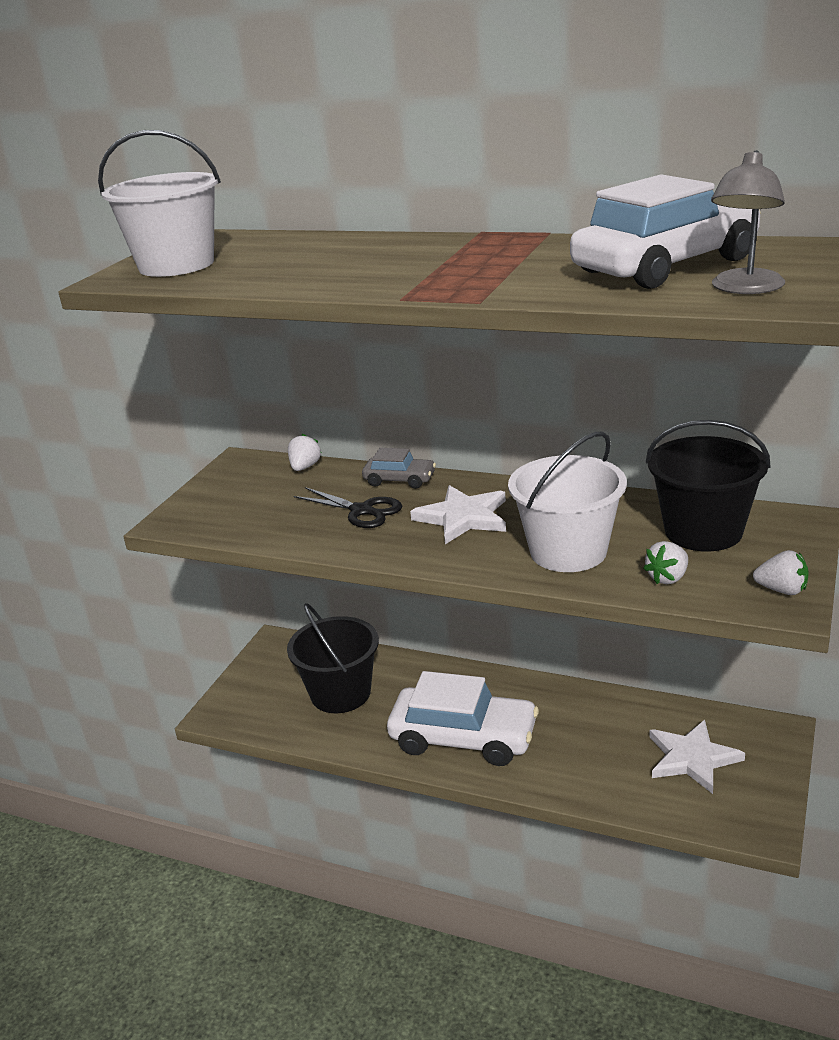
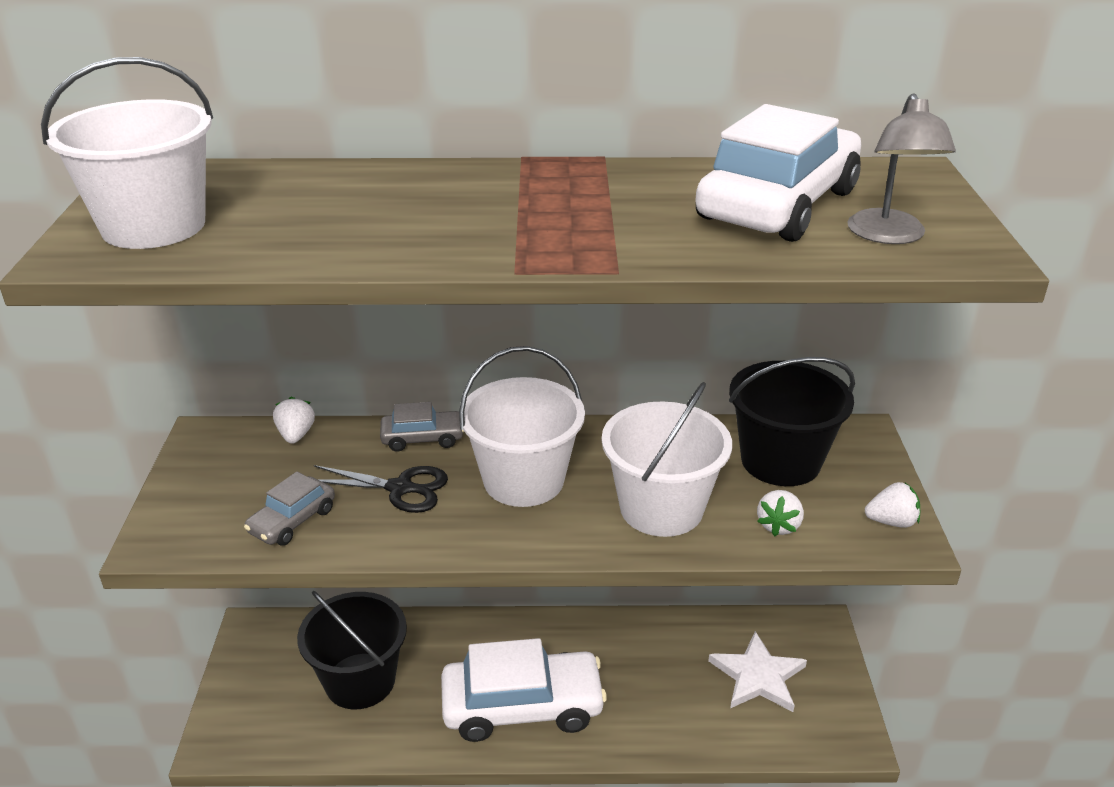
camera: 25 degrees left, 5 degrees up
white star [410,485,506,544] -> white bucket [459,346,585,507]
none -> grey car [244,472,335,546]

